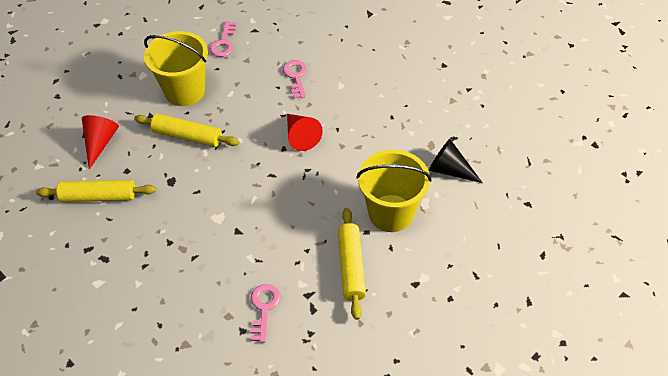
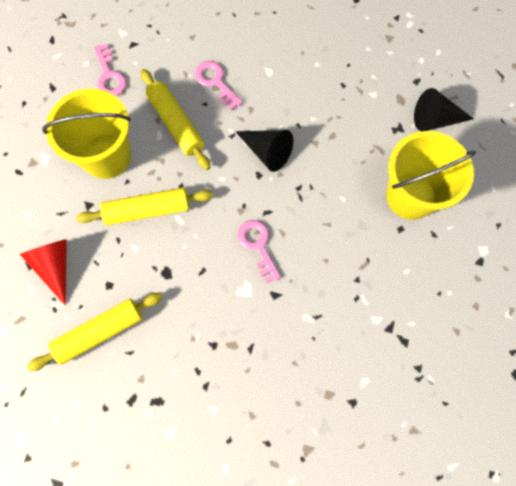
camera: 30 degrees left, 20 degrees up
pink key [251,284,281,343] -> pink key moved to [237,220,281,283]
red cone [287,114,323,151] -> black cone [236,130,293,172]
yellow rolling pin [338,208,366,320] -> yellow rolling pin moved to [141,69,211,170]

